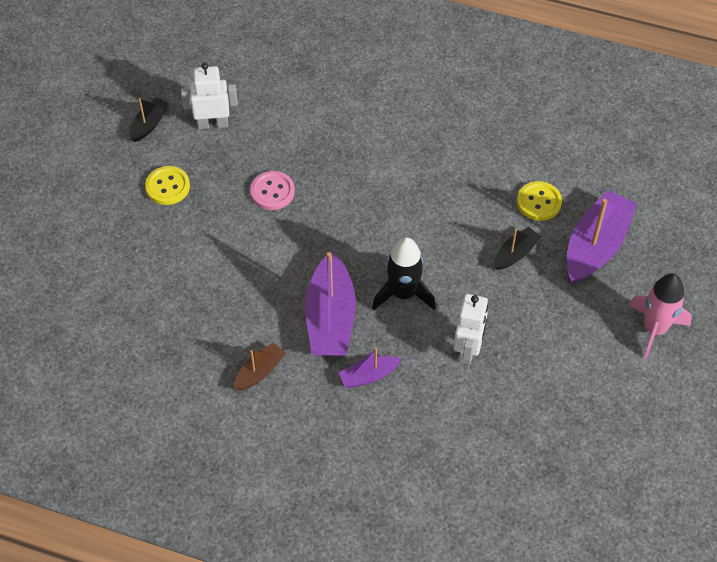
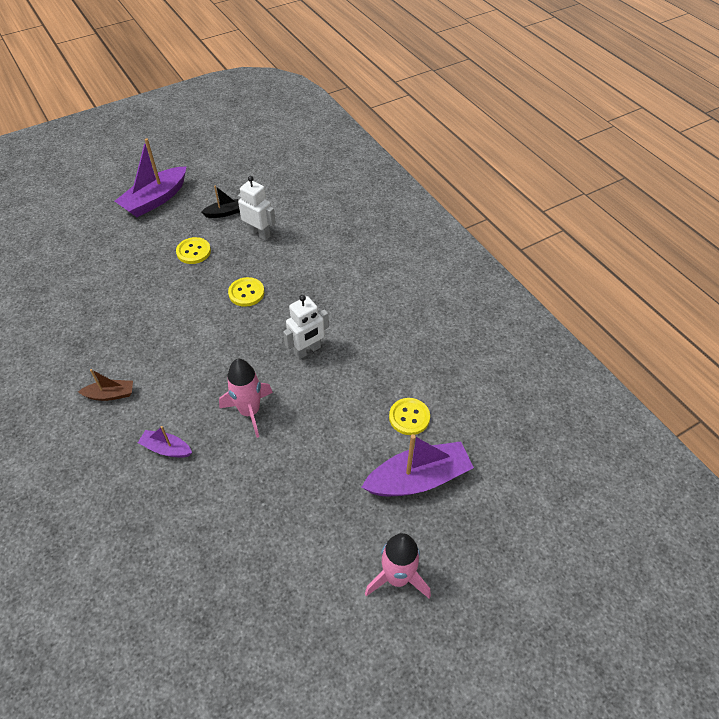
camera: 40 degrees right, 5 degrees down
pink button [250,171,295,210] -> yellow button [228,277,264,307]
purple boat [305,251,356,356] -> purple boat moved to [115,138,187,217]
black rocket [372,237,436,310] -> pink rocket [219,359,273,438]
white robot [453,294,488,365] -> white robot moved to [283,295,329,359]
black boat [494,227,541,270] -> none

